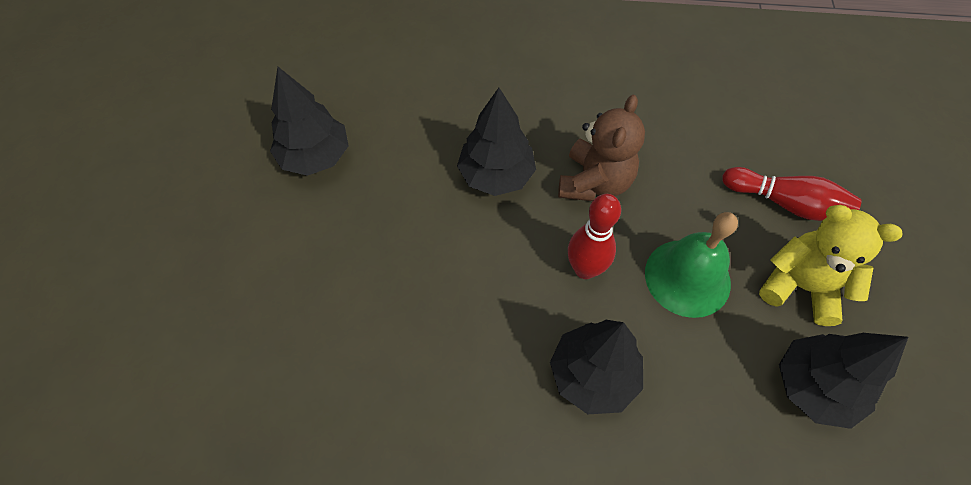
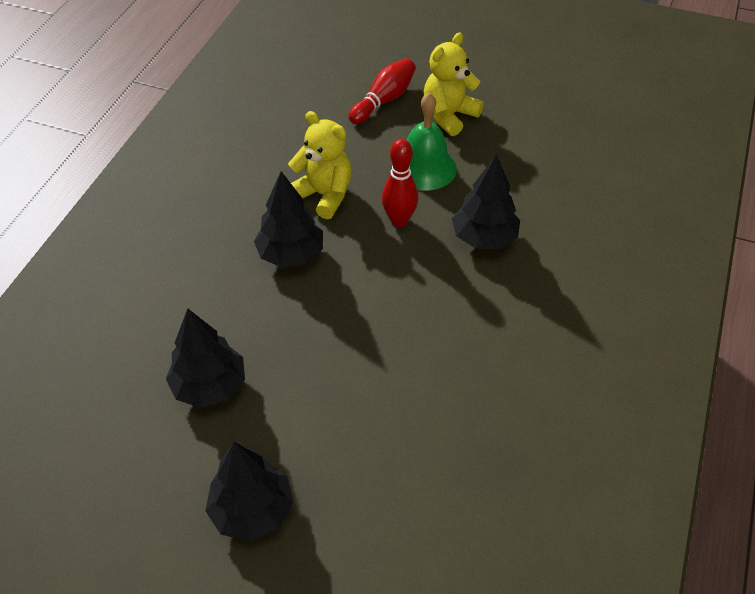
camera: 75 degrees left, 10 degrees down
brown teddy bear [558,95,645,201] -> yellow teddy bear [288,111,352,219]
black tree [779,333,908,429] -> black tree moved to [205,442,293,542]

